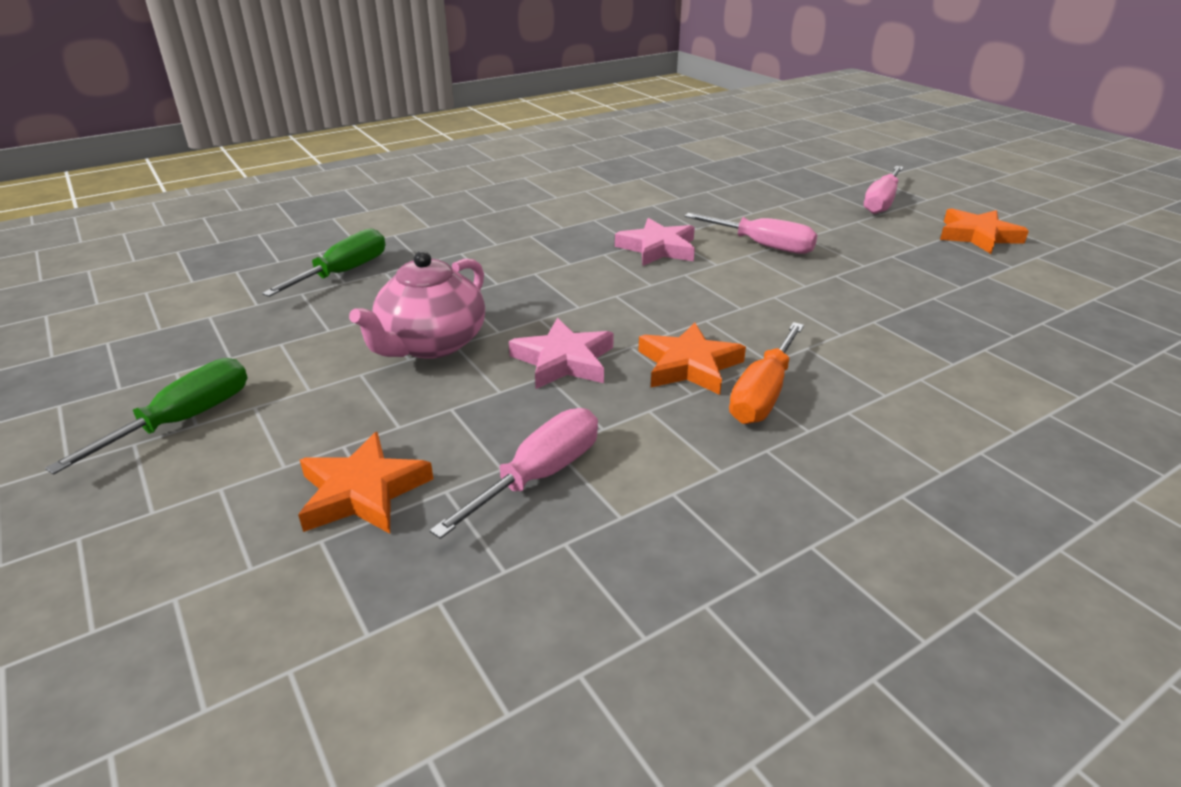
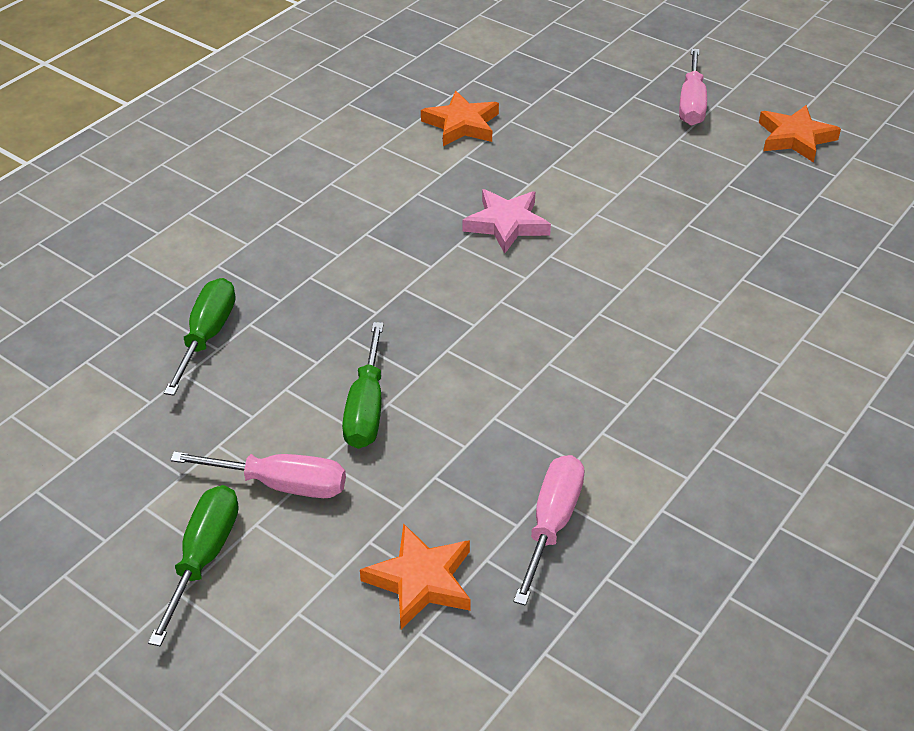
camera: 20 degrees left, 10 degrees up
pink teapot [349,251,485,359] -> green screwdriver [342,322,384,449]
pink star [509,318,614,389] -> none
orange star [638,323,746,395] -> orange star moved to [421,91,499,146]
pink screwdriver [684,213,817,254] -> pink screwdriver moved to [170,451,346,498]
orange screwdriver [729,322,804,424] -> none

